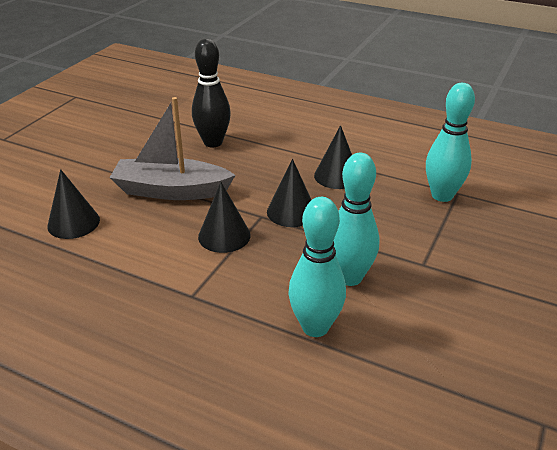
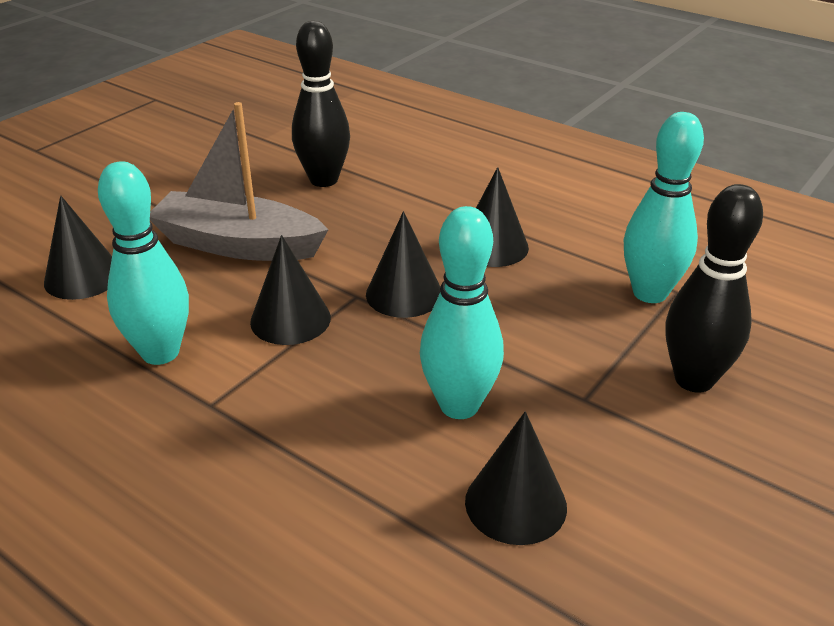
camera: 10 degrees right, 0 degrees up
turquoise bowling pin [288,197,346,337] -> turquoise bowling pin moved to [98,161,189,365]
none -> black cone [465,412,567,545]
none -> black bowling pin [665,184,763,393]

